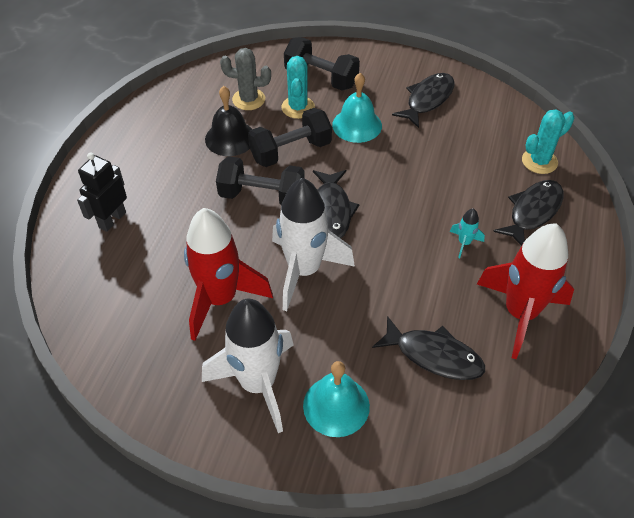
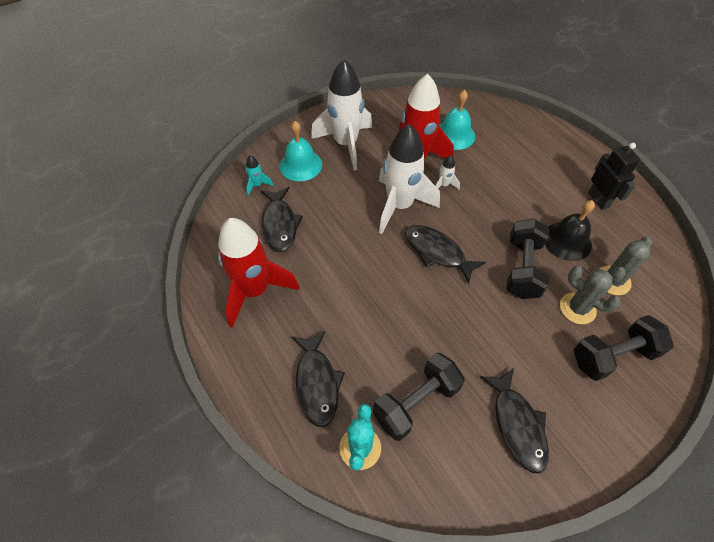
camera: 130 degrees right, 5 degrees up
black robot [77,153,127,232] -> black robot moved to [588,143,641,210]
black dumbbell [216,156,305,205] -> black dumbbell moved to [373,353,465,441]
turquoise cactus [281,56,315,119] -> grey cactus [560,266,621,324]
turquoise bell [332,73,382,143] -> turquoise bell moved to [439,90,475,150]
black fish [372,316,485,380] -> black fish turned 75 degrees counterclockwise [261,187,303,252]
turquoise rocket [450,208,485,258] -> turquoise rocket moved to [246,155,273,196]
none -> white rocket [435,155,460,189]

